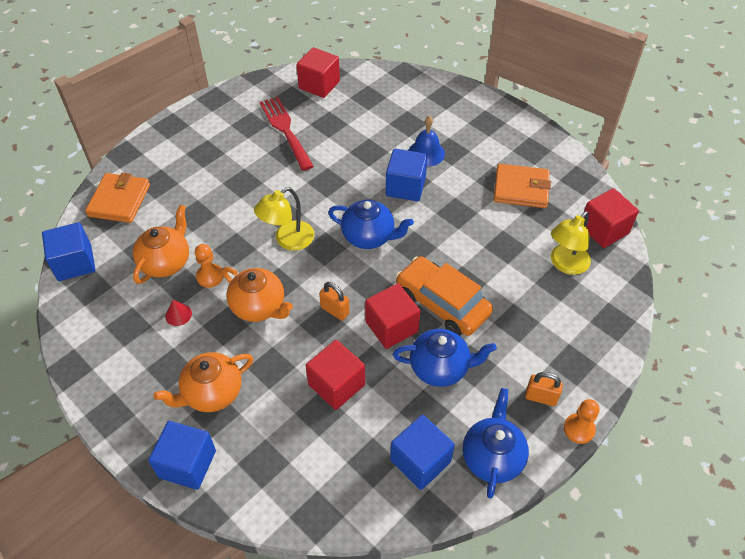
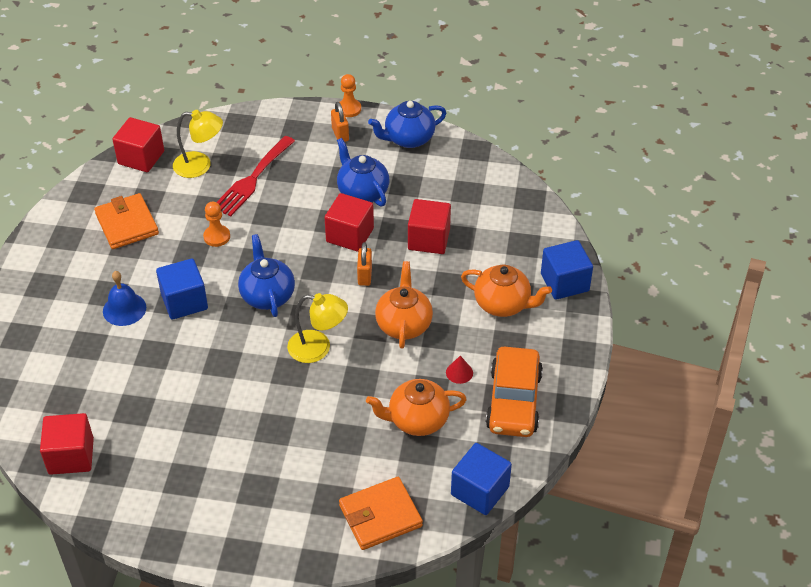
camera: 125 degrees left, 5 degrees down
orange pawn [195,244,224,288] -> orange pawn moved to [203,202,230,247]
red fork [259,97,314,171] -> red fork moved to [216,136,295,217]
blue cube [390,415,455,490] -> none
orange car [396,256,493,336] -> orange car moved to [486,347,543,437]

